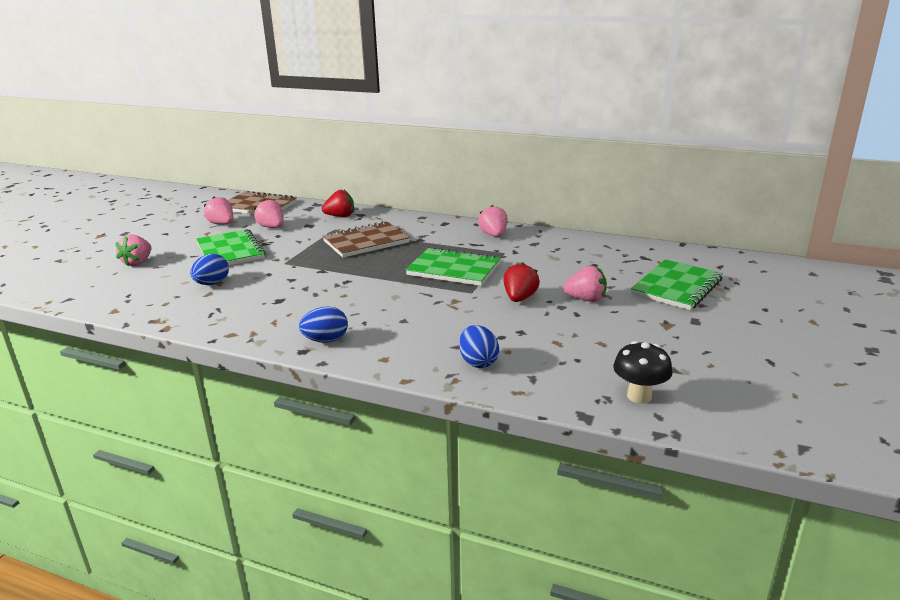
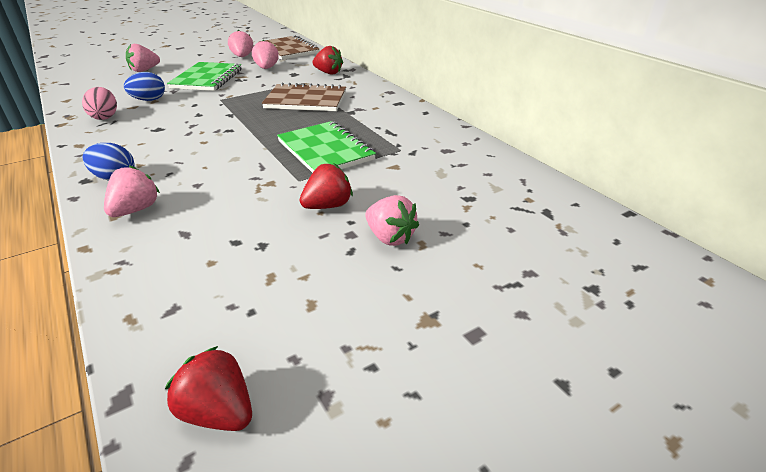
camera: 35 degrees right, 10 degrees up
blue egg [459,325,499,368] -> none
pink strawberry [478,205,508,237] -> pink strawberry moved to [104,165,160,217]
black mushroom [613,341,673,404] -> red strawberry [165,346,252,431]
green notebook [631,259,723,310] -> none
none -> pink egg [82,87,117,120]

